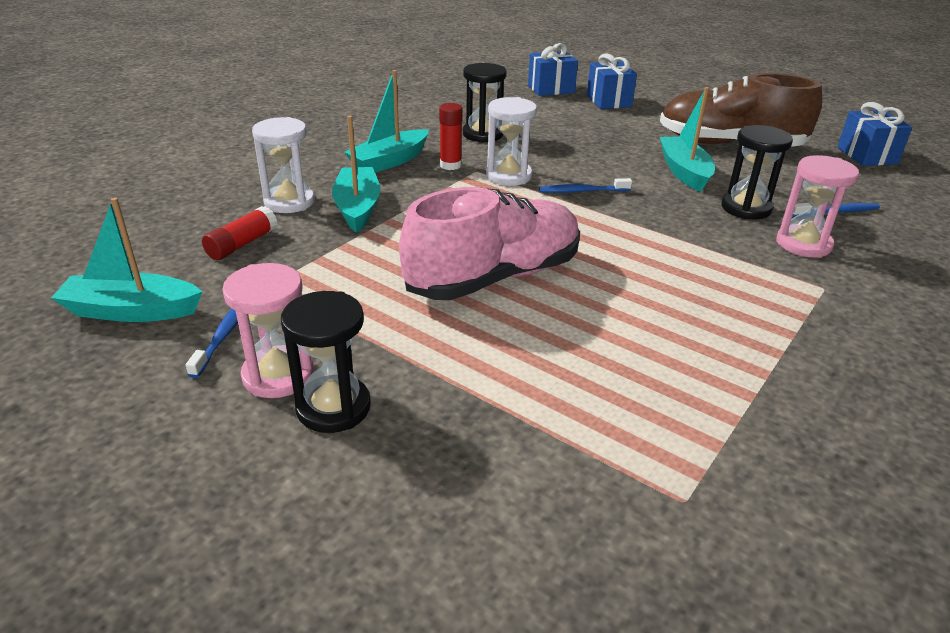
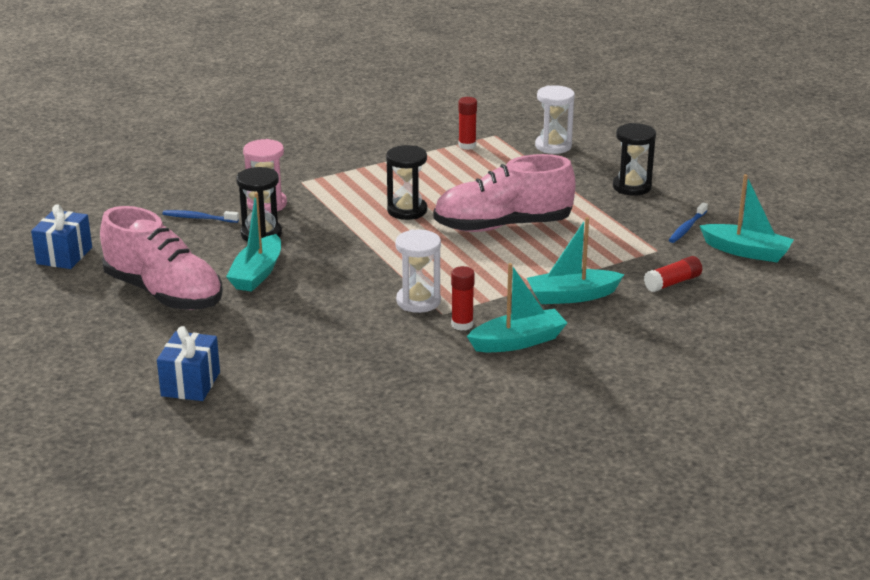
camera: 155 degrees left, 5 degrees down
pink hourglass [222,263,314,398] -> none
white hourglass [252,117,315,213] -> white hourglass moved to [535,85,575,154]
turquoise boat [332,116,380,233] -> turquoise boat turned 60 degrees clockwise [527,217,625,304]
black hourglass [463,63,507,143] -> black hourglass moved to [386,145,427,220]
blue gift [528,43,578,96] -> none
blue toothbrush [539,178,632,193] -> none
brown shoe [660,73,822,147] -> pink shoe [100,206,223,310]
none -> red glue stick [458,97,477,150]

